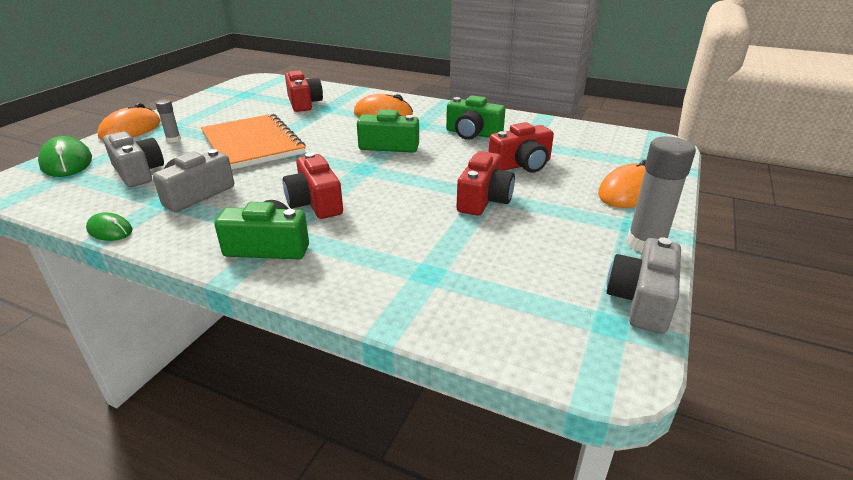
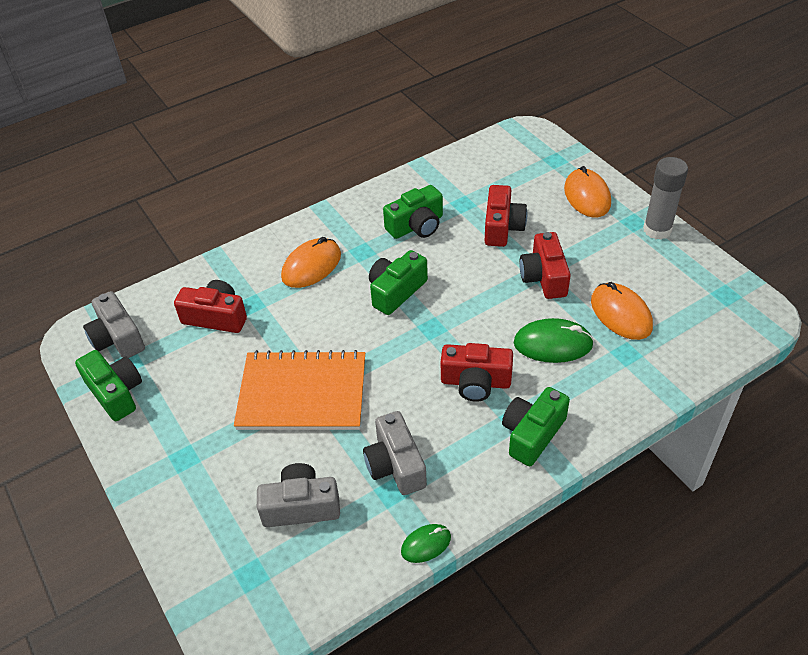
camera: 55 degrees left, 15 degrees up
green mouse [38,136,92,177] -> green mouse moved to [514,318,594,363]
orange mouse [98,103,161,141] -> orange mouse moved to [591,282,653,340]
grey glue stick [156,99,181,143] -> none
red camera [456,151,515,216] -> red camera turned 150 degrees counterclockwise [519,232,571,299]
grey camera [607,237,681,334] -> grey camera moved to [83,291,145,358]
none -> green camera [75,350,142,421]

